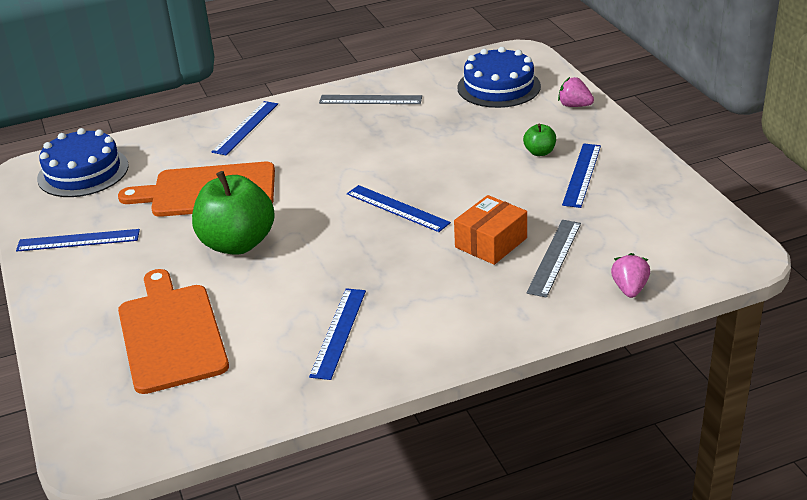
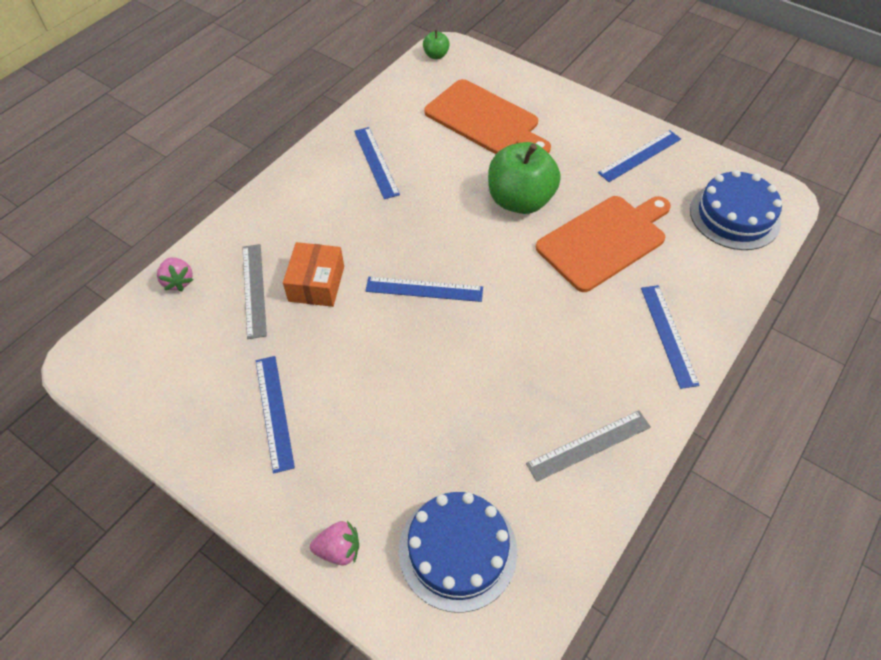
camera: 145 degrees right, 20 degrees up
green apple [523,124,556,156] -> green apple moved to [423,30,450,59]

